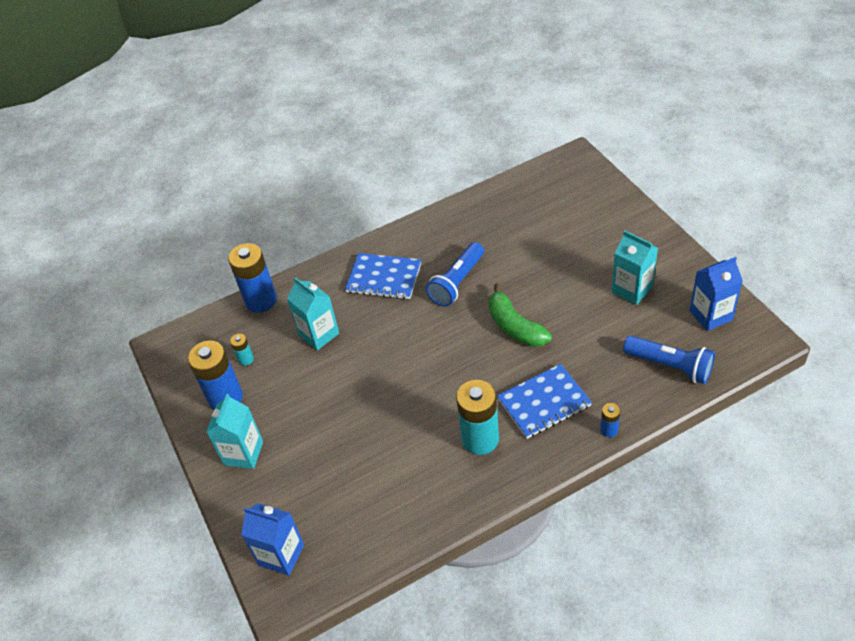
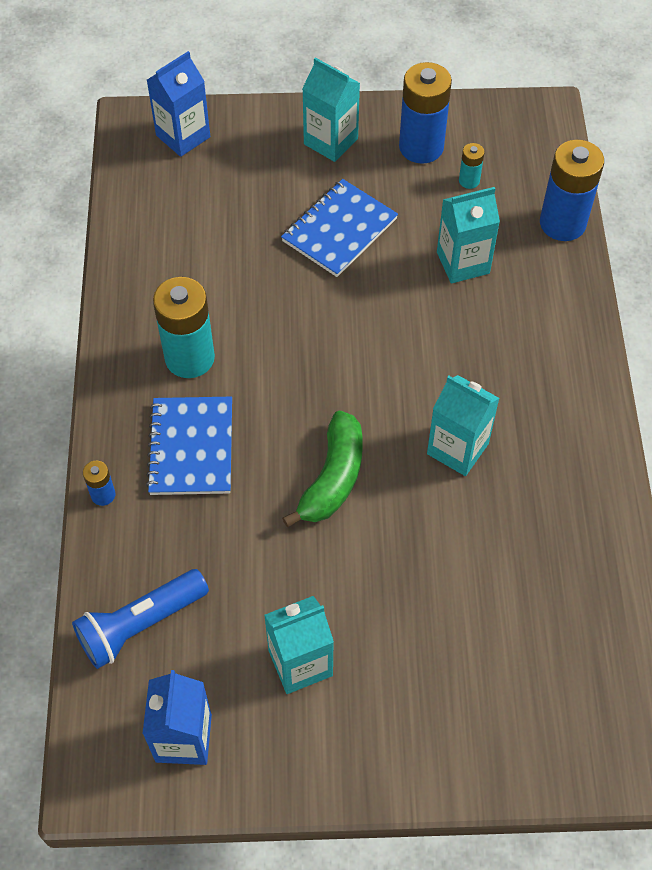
camera: 110 degrees right, 10 degrees up
blue notebook [345,253,421,300] -> blue notebook moved to [281,179,398,277]
blue flashlight [426,242,484,307] -> turquoise carton [427,375,500,476]
green banana [488,283,552,347] -> green banana turned 120 degrees clockwise [282,411,363,527]

